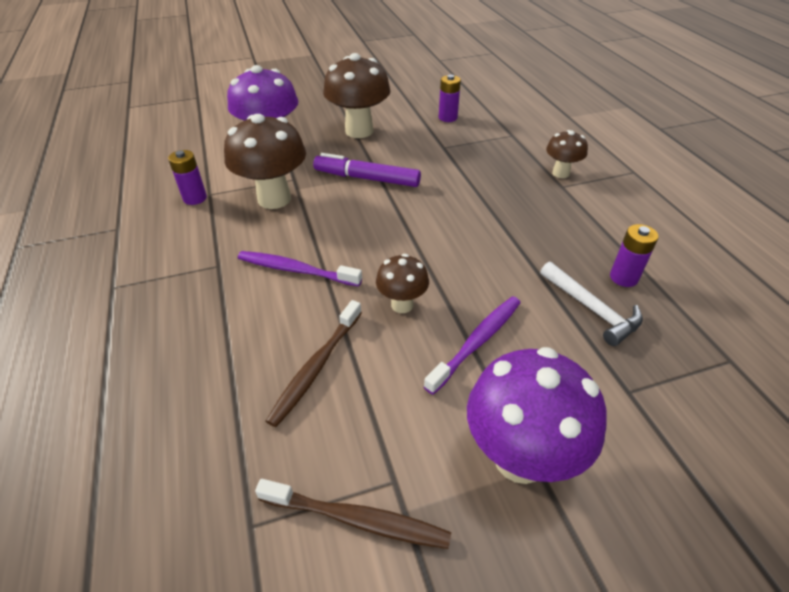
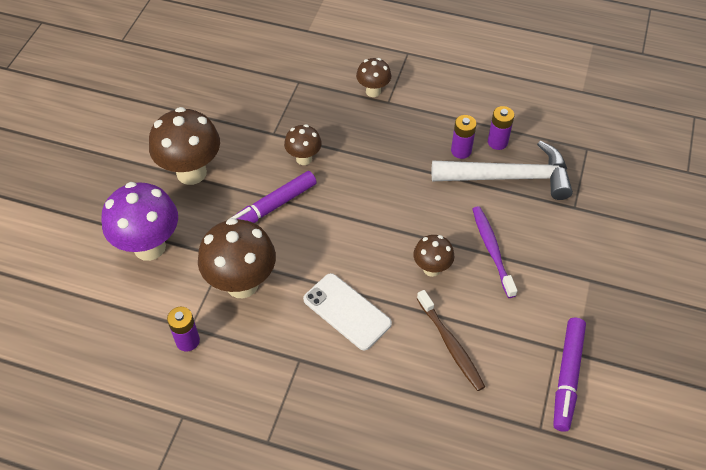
camera: 55 degrees left, 10 degrees up
purple toothbrush [238,251,362,287] -> white phone [303,273,392,350]
brown toothbrush [255,479,451,549] -> purple marker [553,317,586,432]
purple battery [439,75,461,122] -> purple battery moved to [451,115,477,159]
purple mushroom [467,347,607,484] -> none
white hammer [540,261,643,346] -> white hammer [432,141,573,200], size x1.70
none -> brown mushroom [284,124,322,165]

